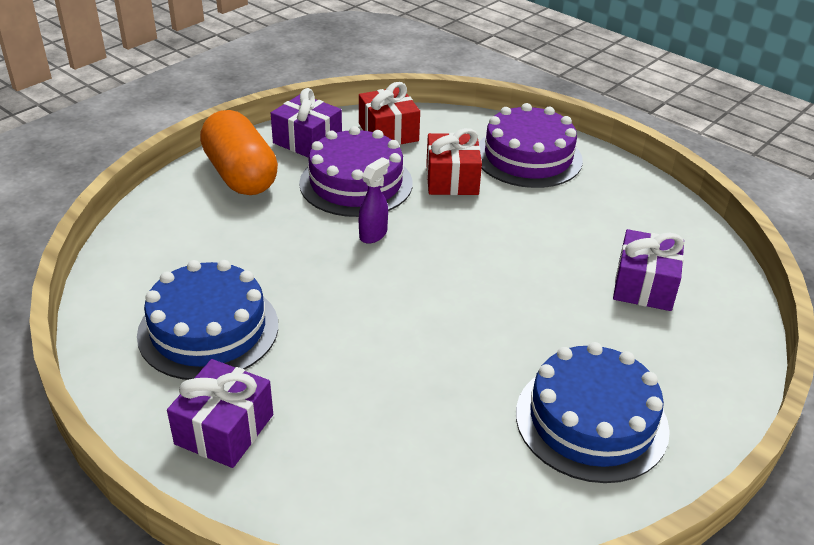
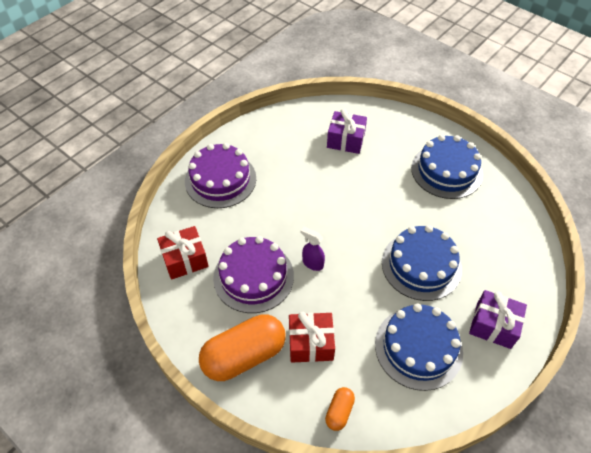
camera: 90 degrees left, 15 degrees up
purple gift [271,88,342,158] -> none
red gift [426,128,482,195] -> red gift moved to [289,312,335,363]
none -> orange capsule [325,387,355,431]
none -> blue cake [382,225,462,301]

